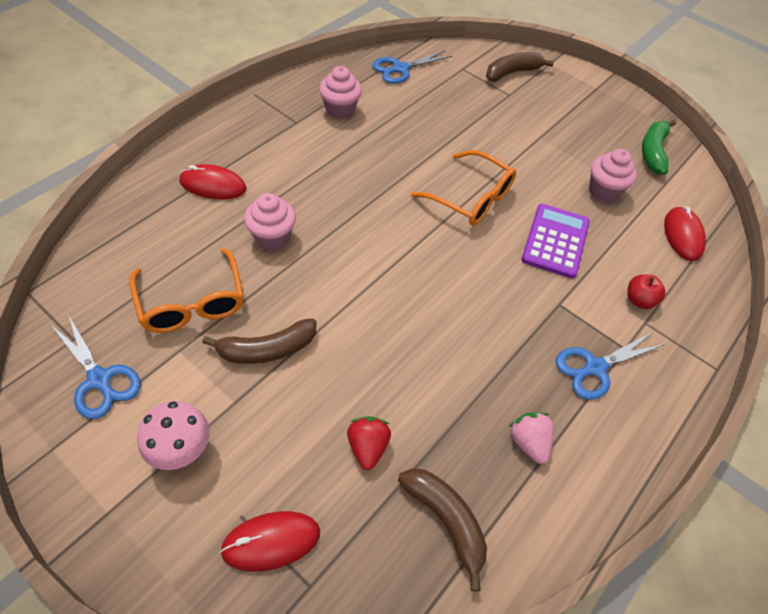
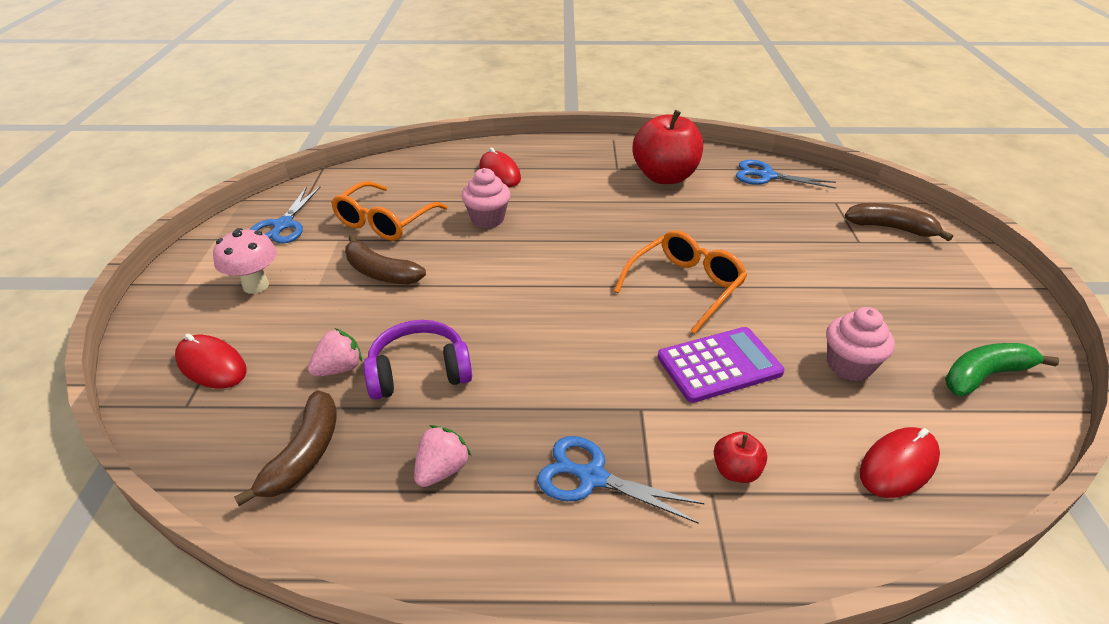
camera: 55 degrees right, 15 degrees down
pink cupcake [319,66,362,119] -> red apple [633,110,703,184]
red strawberry [347,416,391,470] -> pink strawberry [308,328,362,376]
orange glasses [411,150,516,225] -> orange glasses turned 135 degrees counterclockwise [614,231,747,334]
none -> purple headphones [363,320,472,400]

